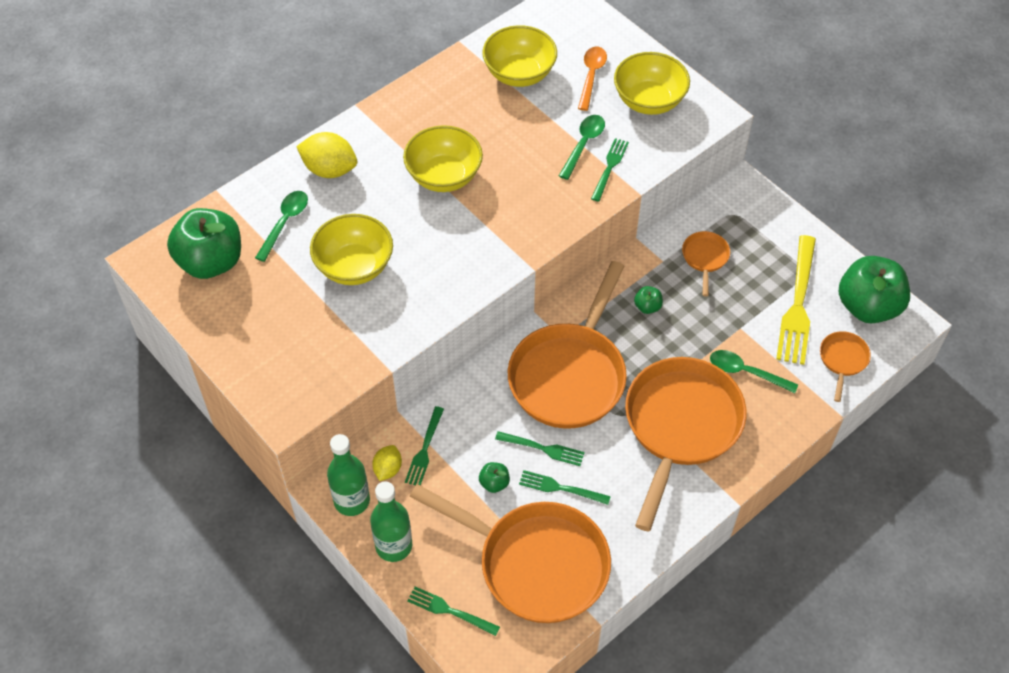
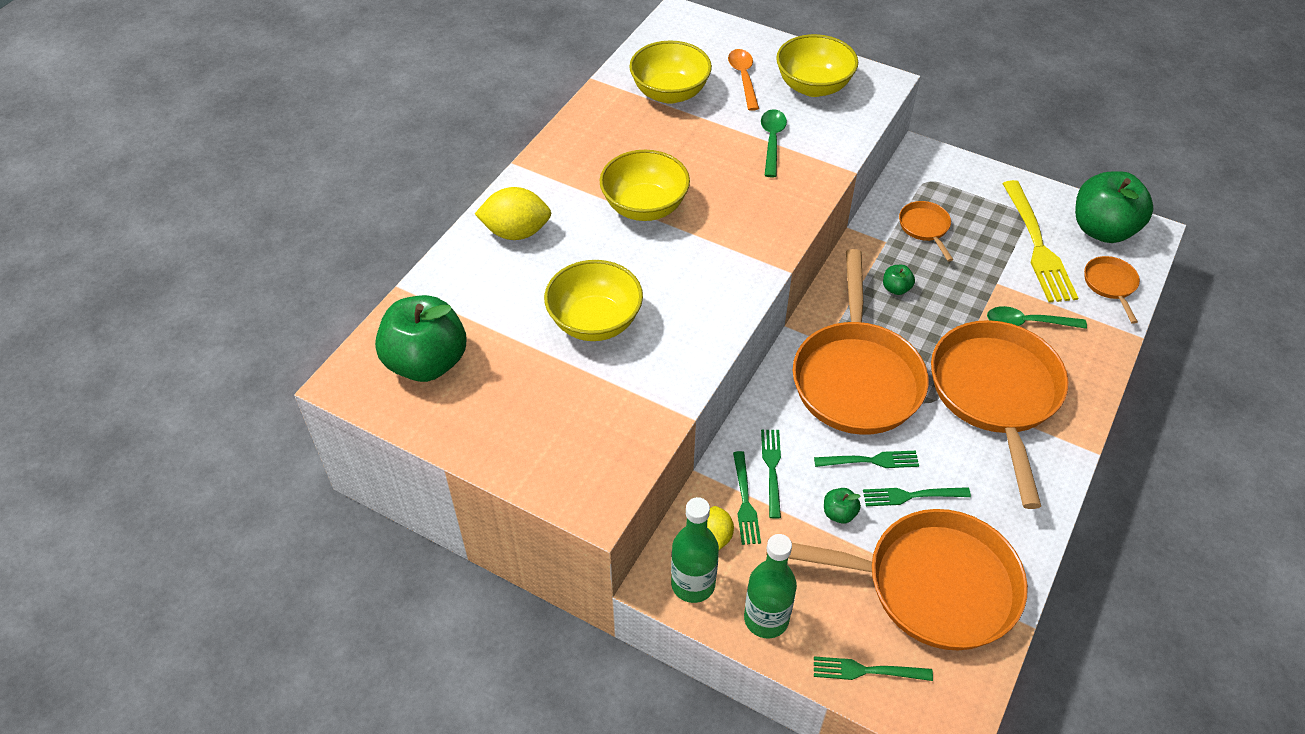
camera: 20 degrees left, 5 degrees down
green spoon [255,191,308,262] -> none
green fork [591,138,629,202] -> green fork moved to [761,430,781,519]

